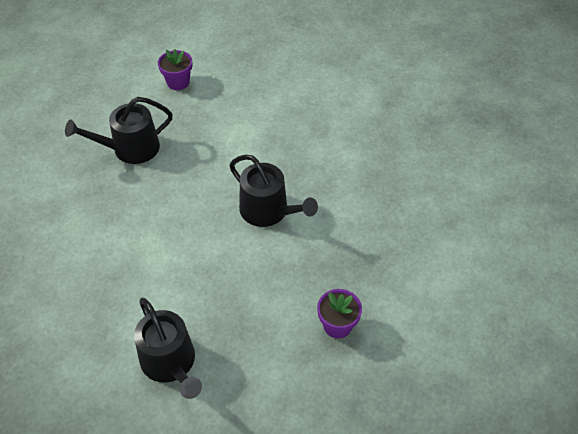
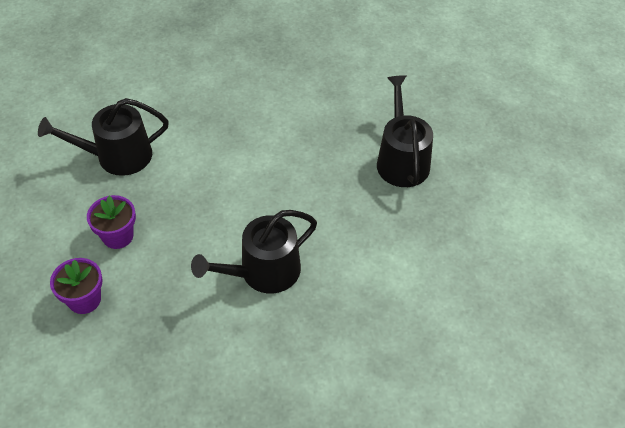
camera: 105 degrees right, 0 degrees up
purple flower pot [158,49,192,90] -> purple flower pot moved to [87,195,136,249]

